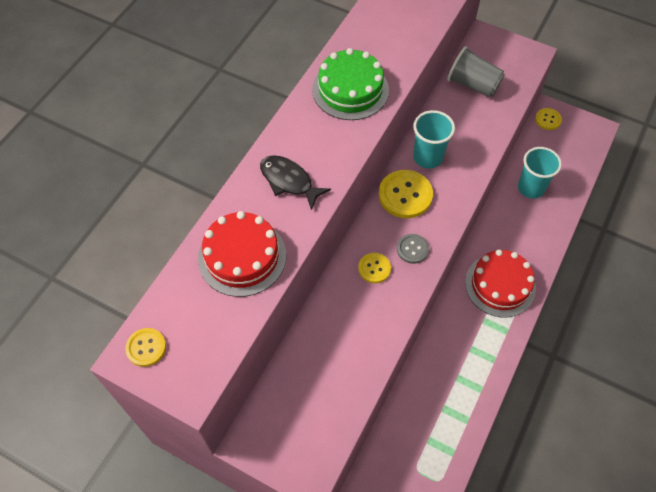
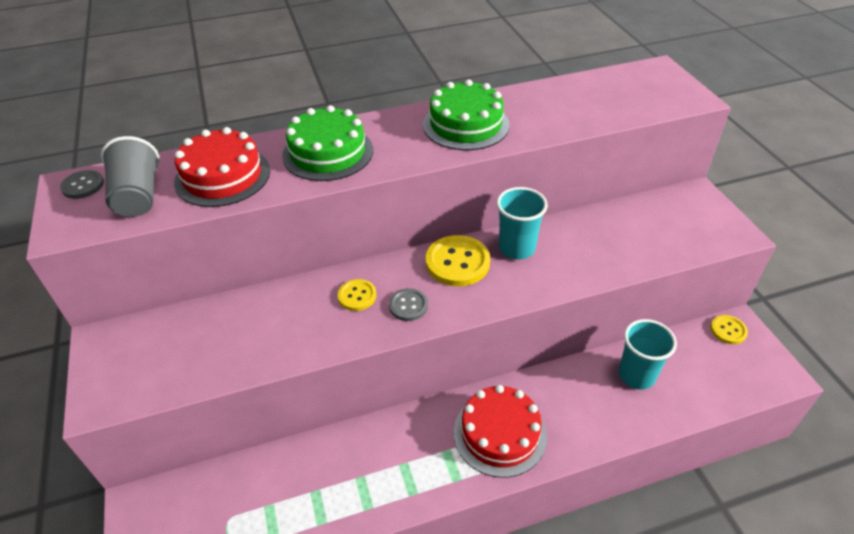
camera: 45 degrees right, 15 degrees down
yellow button [125,328,166,367] -> grey button [60,170,104,199]
black fish [260,155,331,210] -> green cake [282,105,373,181]
grey cup [447,46,505,97] -> grey cup moved to [101,136,160,217]

